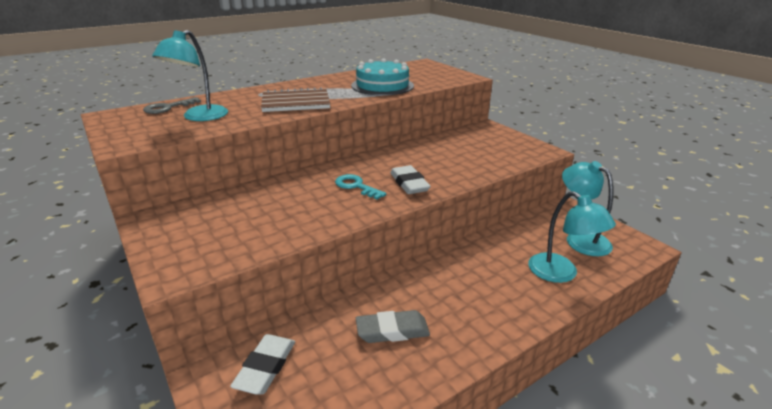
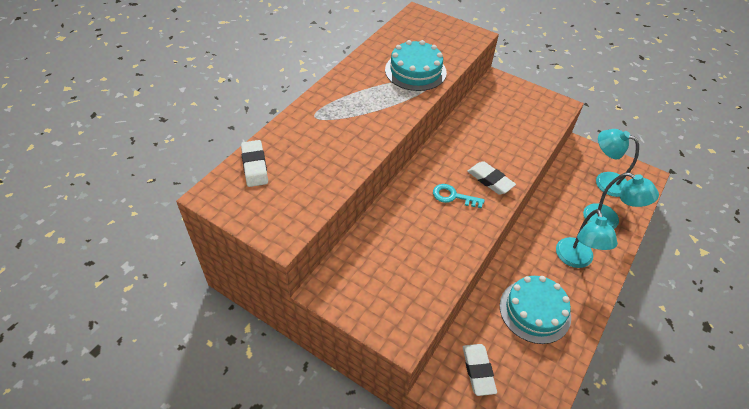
camera: 25 degrees left, 20 degrees up
grey key [143,97,201,114] -> white eraser [241,140,268,187]
turquoise lamp [152,30,228,121] -> turquoise lamp moved to [556,209,618,268]
brown notebook [261,87,330,112] -> none
grey eraser [356,310,430,343] -> turquoise cake [500,276,571,344]

